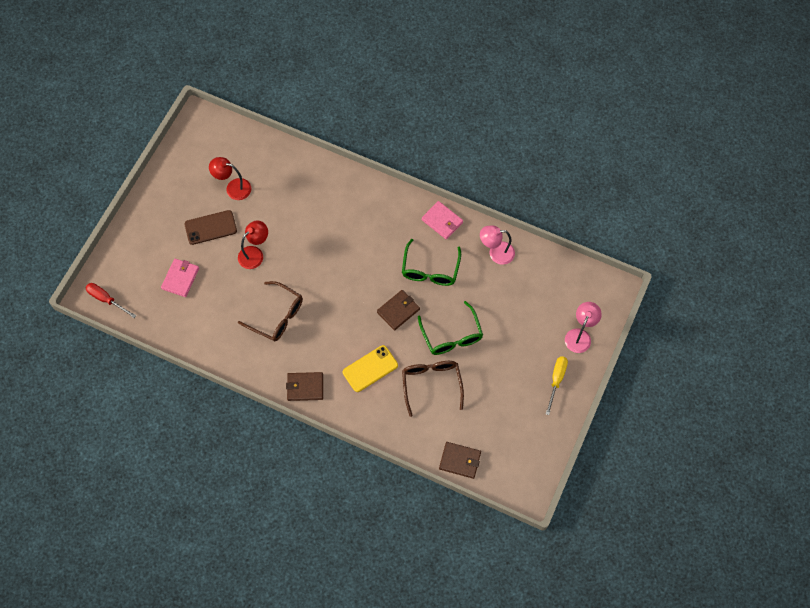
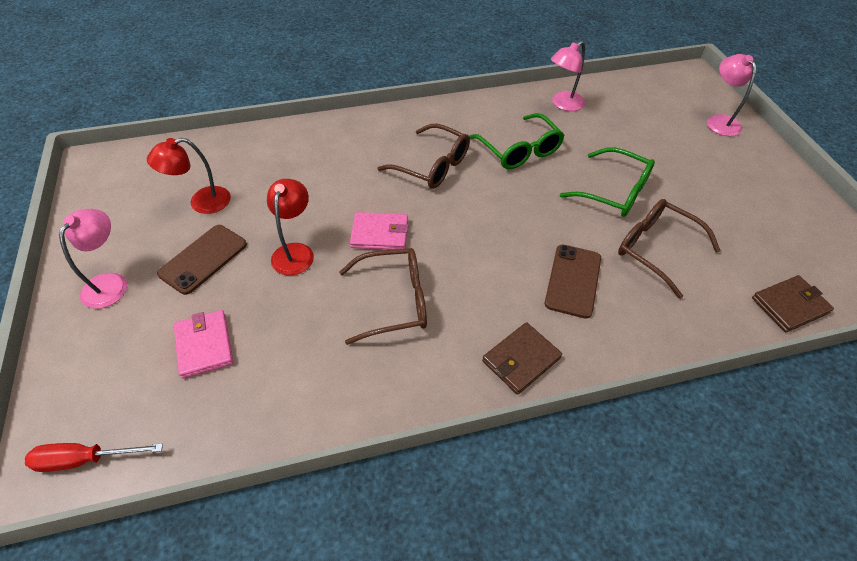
camera: 40 degrees left, 15 degrees down
yellow phone [343,345,398,392] -> brown phone [545,245,601,319]
brown wallet [377,290,420,331] -> none
pink wallet [422,201,463,240] -> pink wallet moved to [350,212,408,250]
yellow screwdriver [546,356,568,415] -> none
none -> pink lamp [59,209,127,309]
none -> brown glasses [377,123,470,189]

